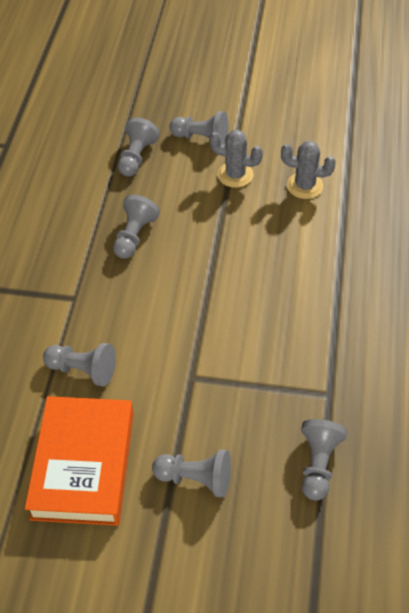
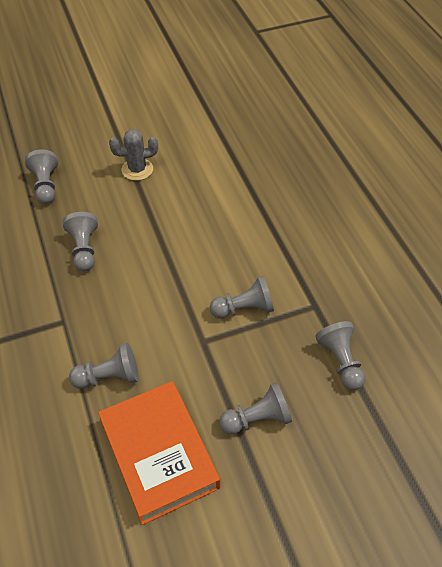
camera: 30 degrees left, 0 degrees up
grey pawn [170,111,228,145] -> grey pawn moved to [210,276,274,318]
grey cactus [281,141,336,199] -> none

